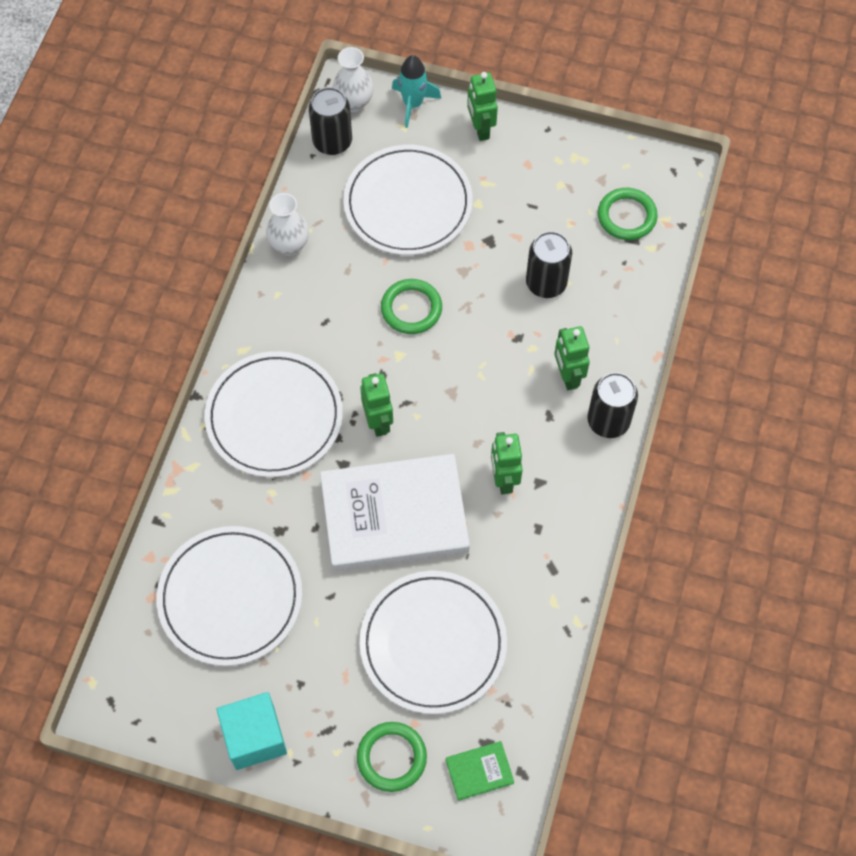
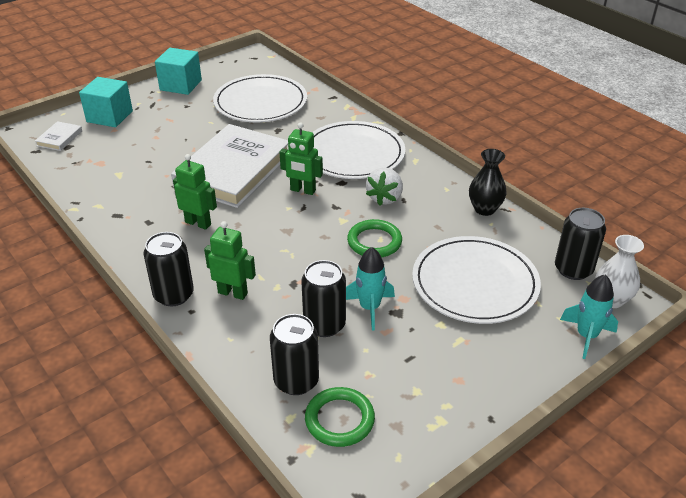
camera: 125 degrees right, 25 degrees down
white vase [266,193,309,256] -> black vase [469,149,507,216]
green ring [357,722,427,792] -> turquoise cube [79,77,133,127]
white plate [360,571,507,714] -> none
green book [446,741,514,801] -> white book [35,121,82,151]
green robot [467,72,498,141] -> none
none -> black can [270,314,319,395]
none -> turquoise rocket [346,247,395,330]
none -> white strawberry [366,168,403,206]

